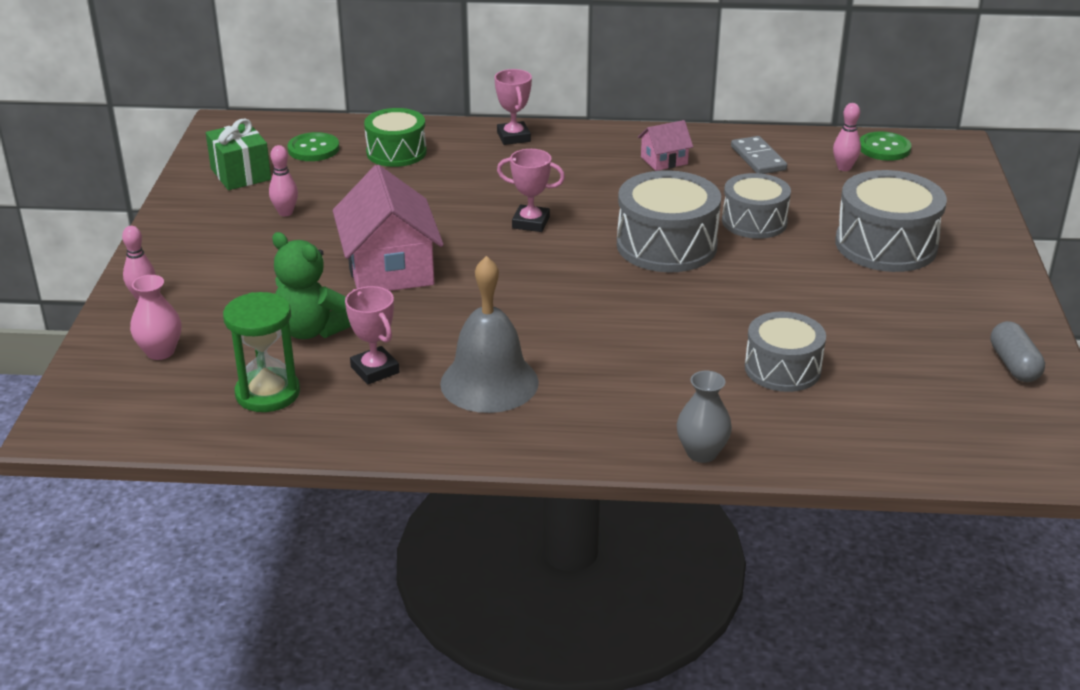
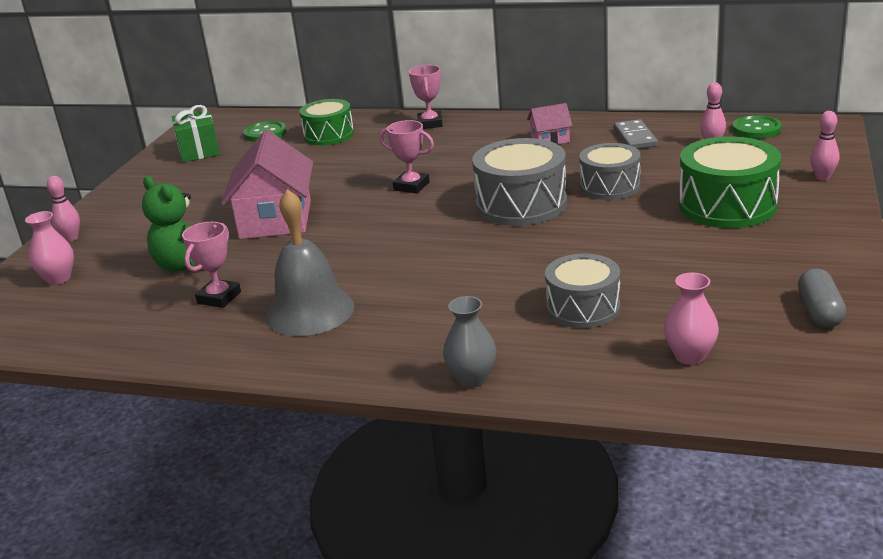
camera: 15 degrees right, 5 degrees down
green hourglass [223,292,300,412] -> none
pink bowling pin [269,145,298,216] -> pink bowling pin moved to [810,111,840,181]
pink trophy [345,286,399,384] -> pink trophy turned 45 degrees clockwise [182,222,241,308]
grey drum [835,170,947,272] -> green drum [679,136,781,228]
none -> pink vase [664,273,719,365]

